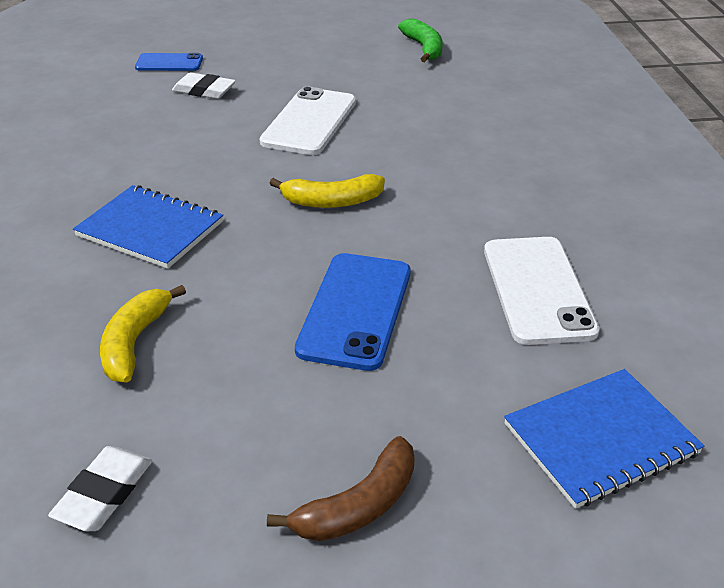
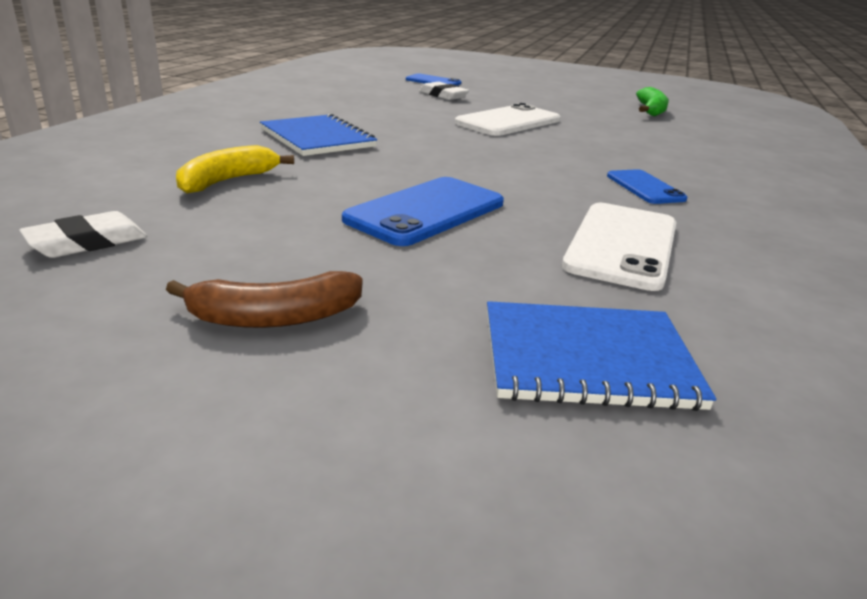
camera: 25 degrees right, 10 degrees down
yellow banana [269,174,385,208] -> none
none -> blue phone [607,169,687,204]

